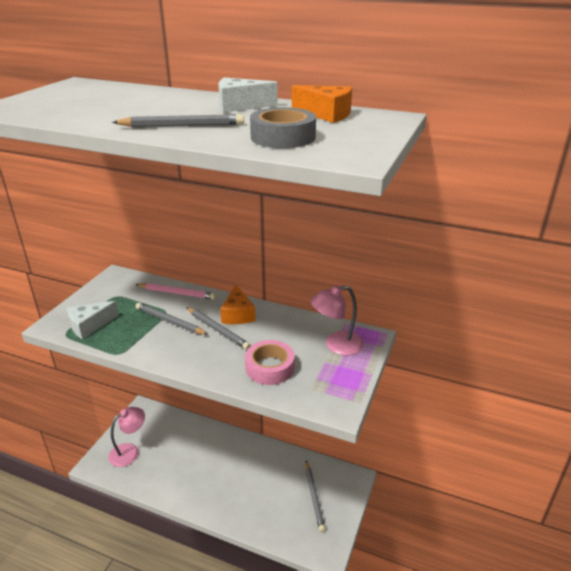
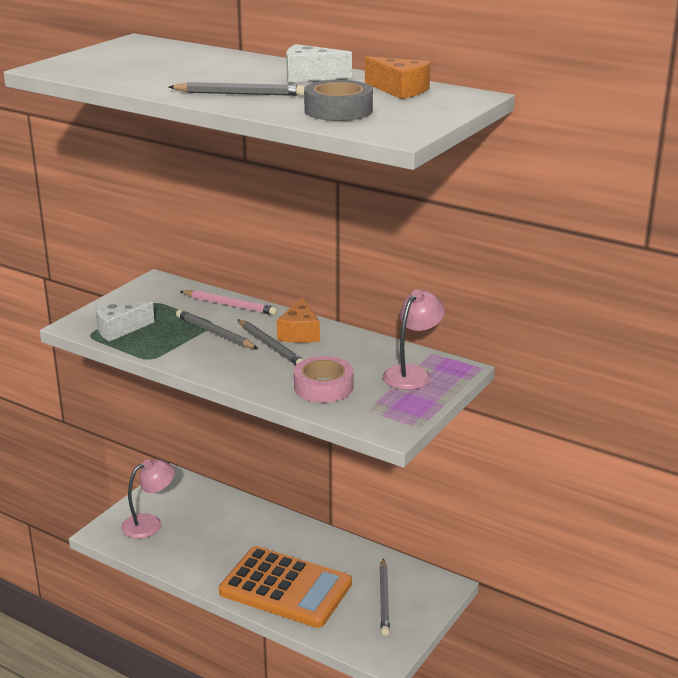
camera: 10 degrees right, 5 degrees down
pink lamp [310,285,364,355] -> pink lamp turned 135 degrees clockwise [383,290,445,390]
none -> orange calculator [219,546,352,628]

